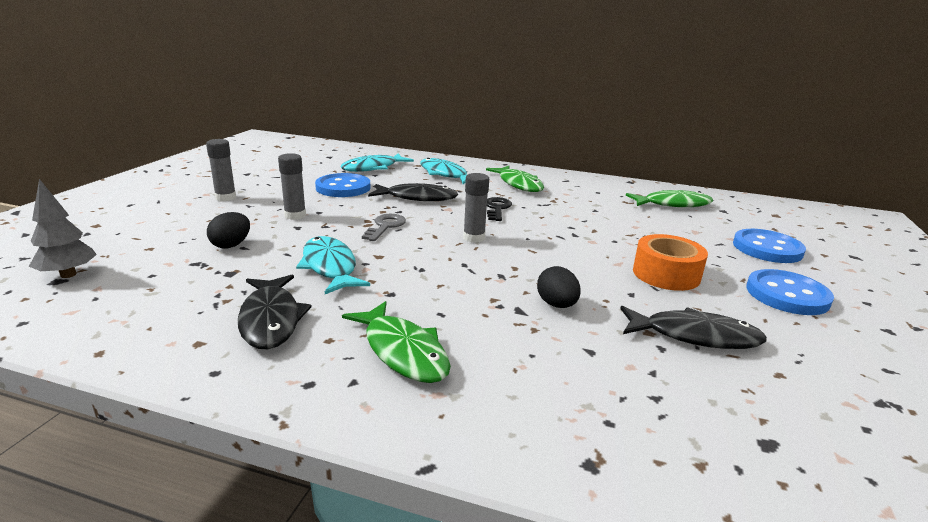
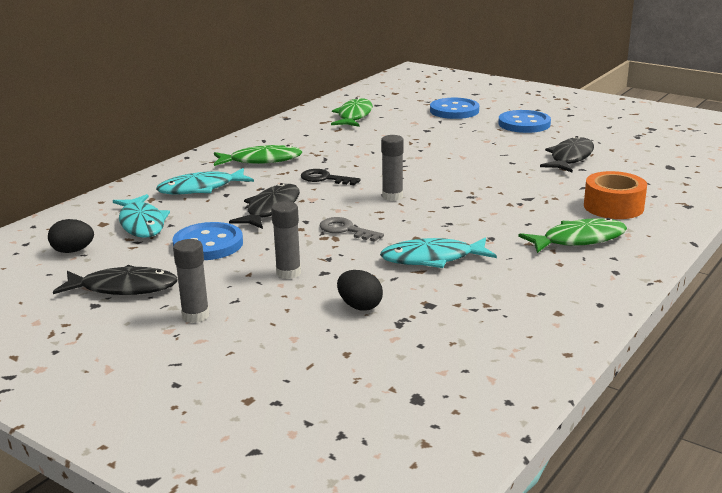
camera: 70 degrees left, 0 degrees up
grey tree [29,179,97,278] -> none
black fish [238,275,312,349] -> black fish moved to [53,265,178,295]
black egg [537,266,581,308] -> black egg moved to [48,219,94,253]
orange tape [633,234,708,291] -> orange tape moved to [584,171,647,219]

